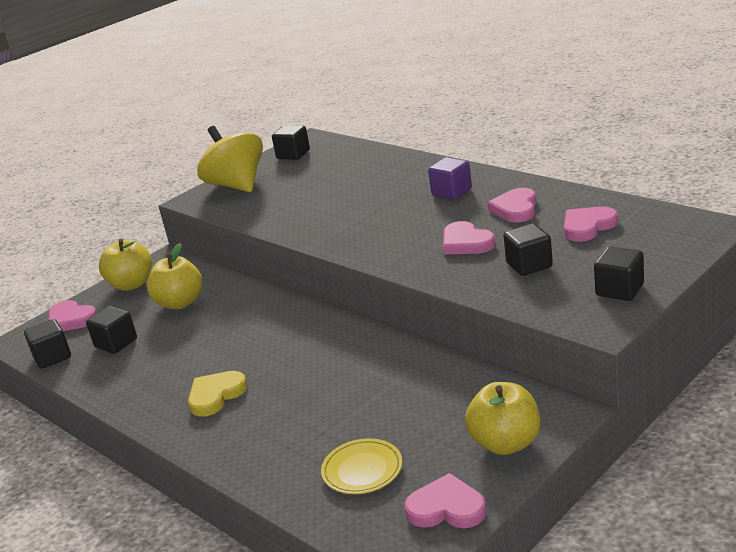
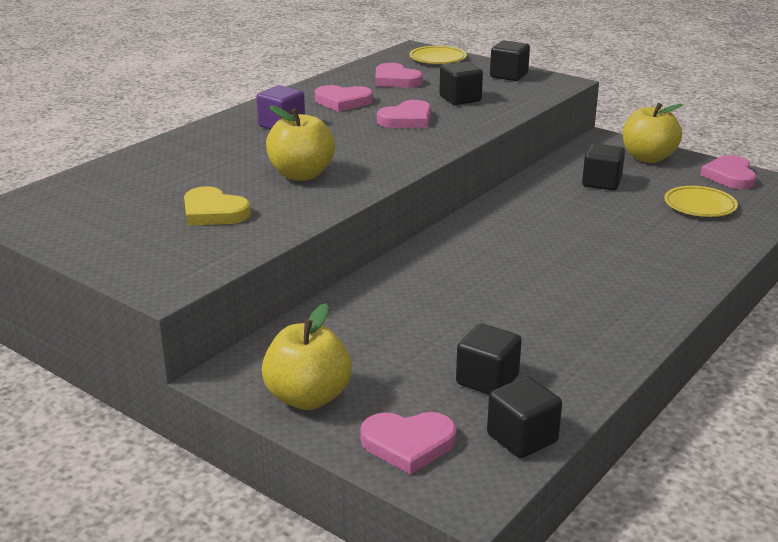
camera: 100 degrees left, 0 degrees up
pink heart [49,300,97,331] -> pink heart turned 60 degrees clockwise [360,412,456,475]
yellow apple [147,243,202,309] -> yellow apple moved to [266,106,335,181]
yellow heart [188,371,248,417] -> yellow heart moved to [184,186,251,225]
yellow spinning top [197,126,263,192] -> none
black cube [272,125,310,160] -> black cube moved to [582,143,625,191]
none -> yellow plate [409,46,467,64]

